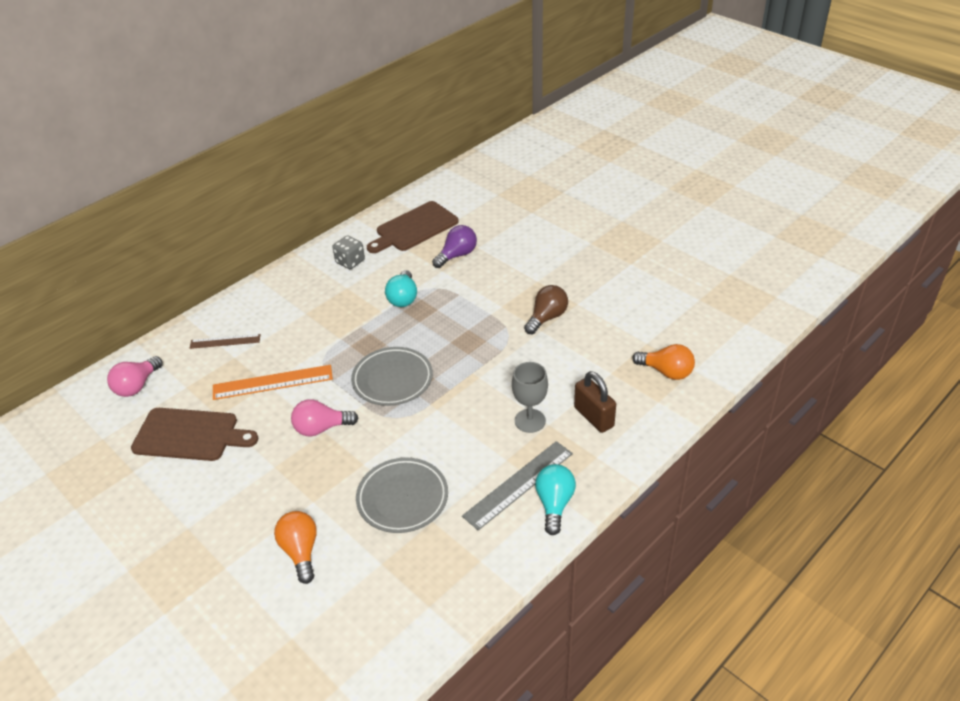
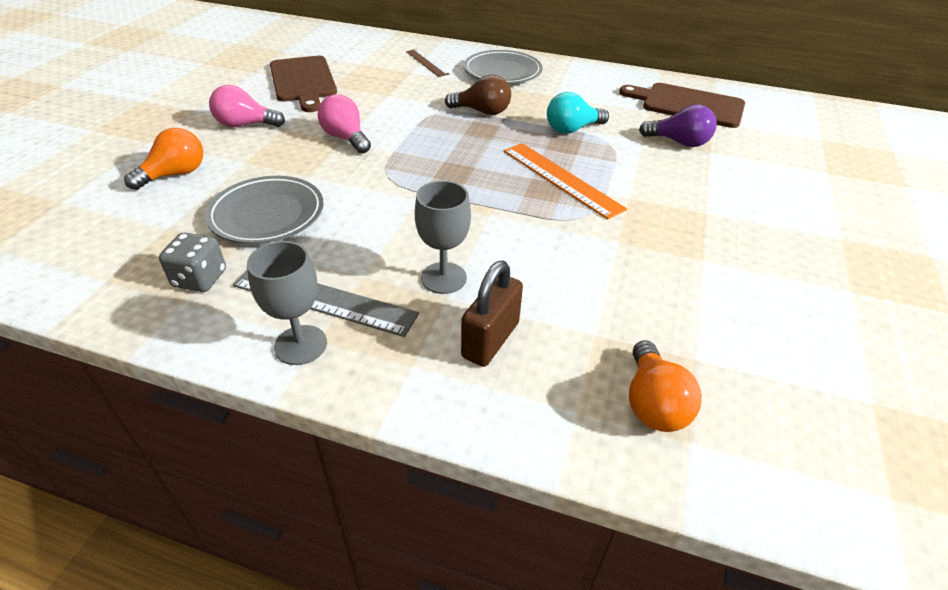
camera: 60 degrees right, 0 degrees up
pink light bulb [107,356,163,397] -> pink light bulb moved to [209,85,285,127]
orange ruler [213,365,333,400] -> orange ruler moved to [504,143,627,220]
grey dice [332,235,365,269] -> grey dice moved to [159,233,226,292]
grey plate [351,347,433,406] -> grey plate moved to [464,50,543,84]
brown light bulb [524,285,568,334] -> brown light bulb moved to [445,75,511,115]
turquoise light bulb [535,464,576,535] -> grey goblet [247,241,327,365]

